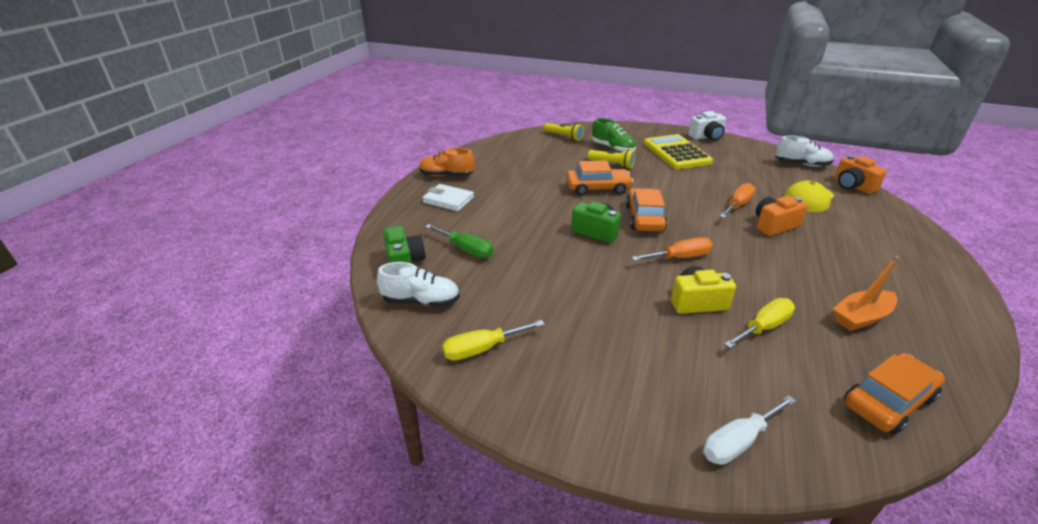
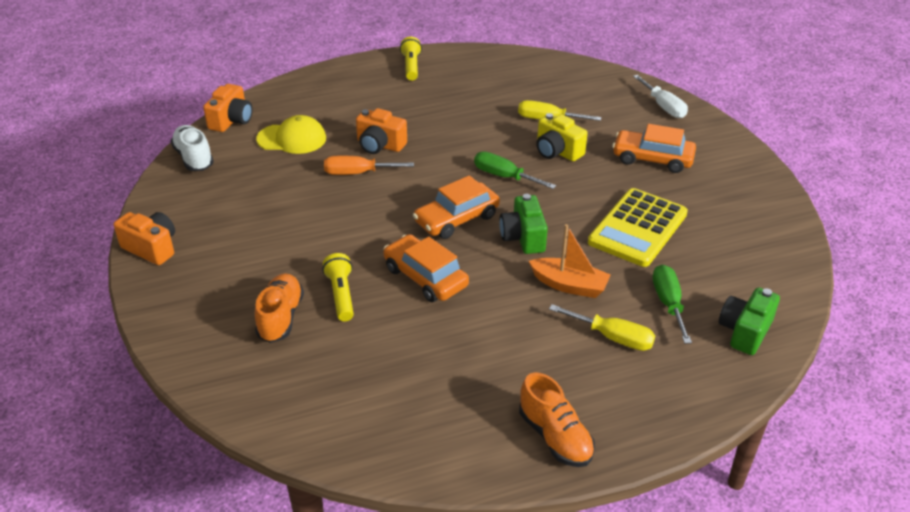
camera: 130 degrees left, 5 degrees up
white shoe [377,262,460,307] -> none
white wallet [422,184,474,211] -> none
yellow screwdriver [442,320,545,361] -> yellow screwdriver moved to [549,304,655,351]
yellow flashlight [544,123,584,141] -> yellow flashlight moved to [400,37,422,81]
green shoe [592,118,636,152] -> orange shoe [255,273,304,343]
orange screwdriver [631,237,713,261] -> green screwdriver [474,152,556,189]
yellow calculator [644,134,713,169] -> yellow calculator moved to [588,188,688,267]
white camera [688,111,726,141] -> orange camera [114,212,175,265]
white screwdriver [703,395,796,465] -> white screwdriver turned 45 degrees clockwise [633,75,688,118]
orange boat [833,256,899,331] -> orange boat moved to [529,224,611,298]
orange car [844,353,945,435] -> orange car moved to [612,124,696,173]

